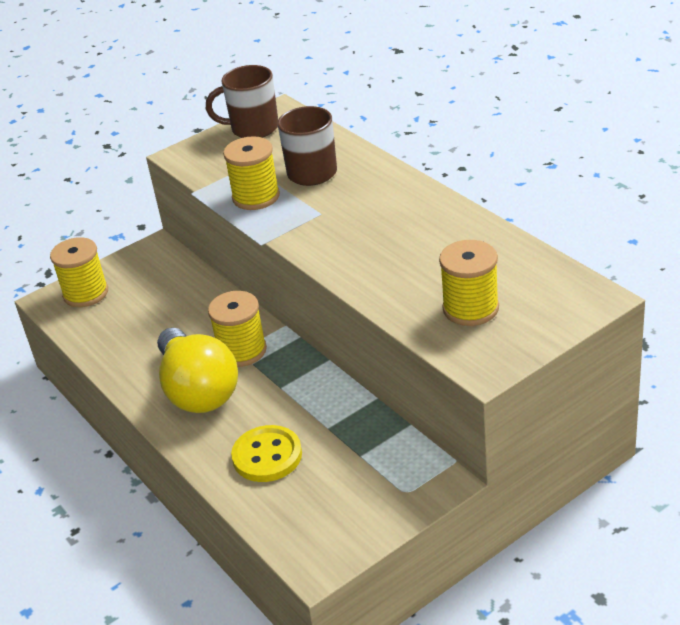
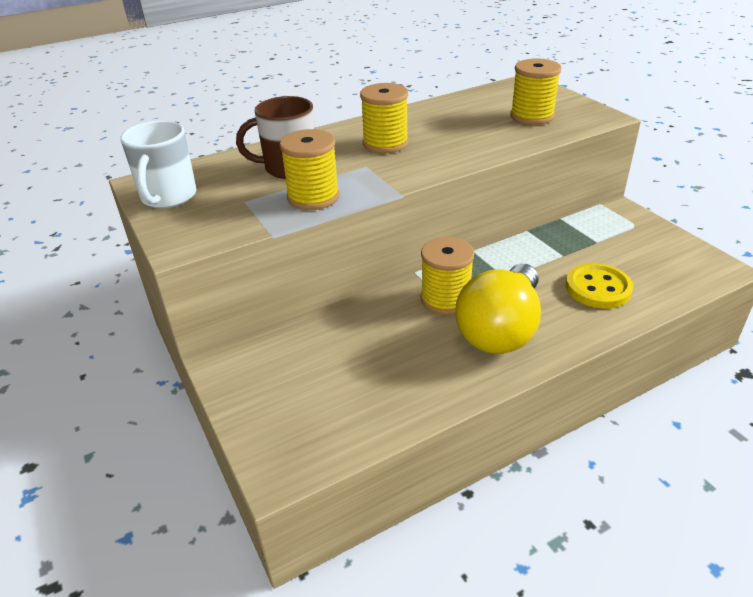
camera: 85 degrees left, 0 degrees up
yellow spool [50,237,108,307] -> yellow spool moved to [360,83,409,153]
yellow light bulb [157,328,238,413] -> yellow light bulb turned 135 degrees clockwise [455,264,541,354]
brown mug [206,65,278,138] -> white mug [120,121,196,208]

